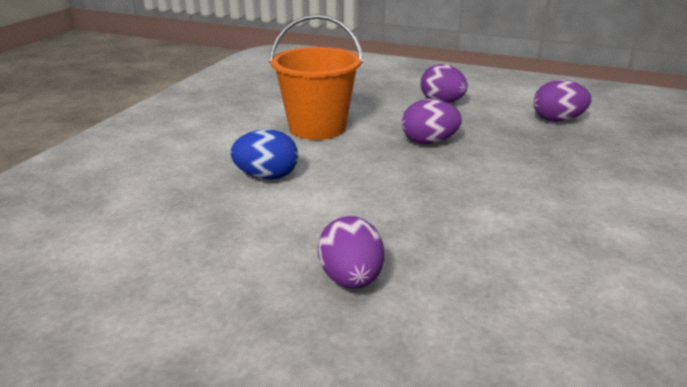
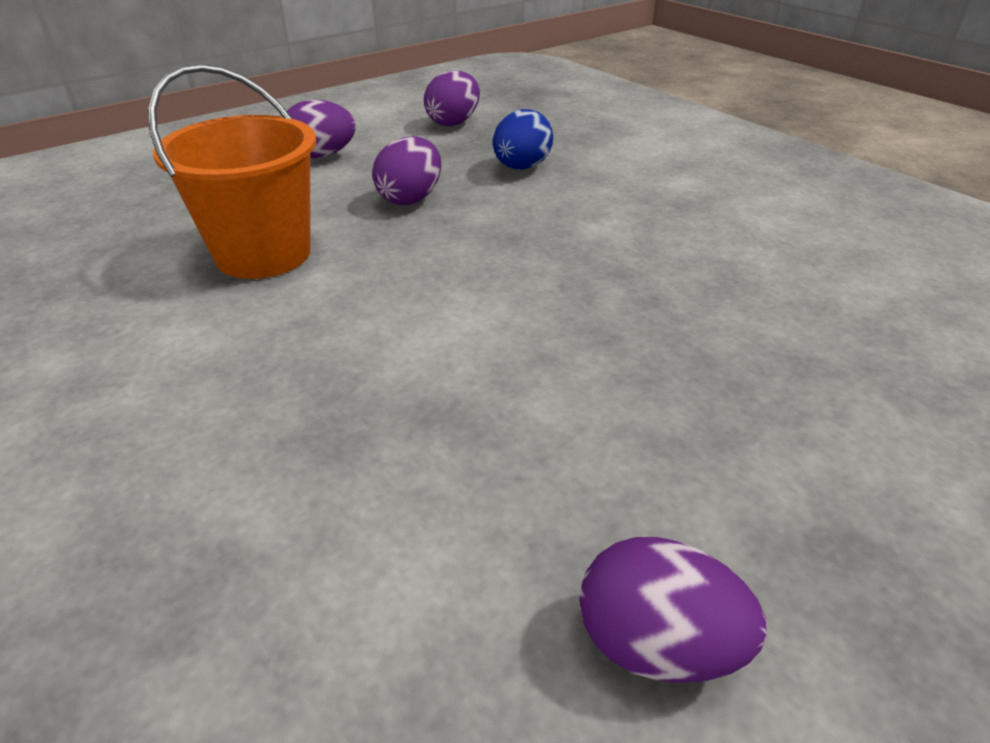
camera: 60 degrees left, 10 degrees up
blue egg [230,129,298,180] -> blue egg moved to [493,109,553,170]
purple egg [318,216,385,289] -> purple egg moved to [579,537,767,683]

